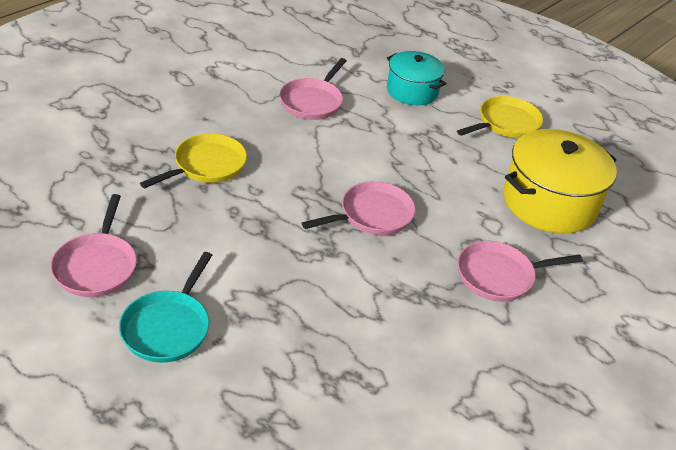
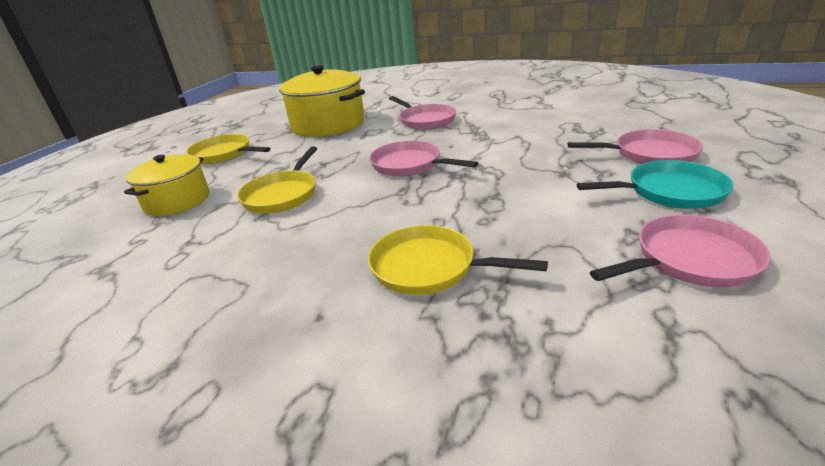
camera: 105 degrees left, 10 degrees down
pink pan [279,58,346,120] -> pink pan moved to [568,129,703,164]
turquoise pot [387,51,446,105] -> yellow pot [124,154,210,216]
none -> yellow pan [237,146,317,213]

